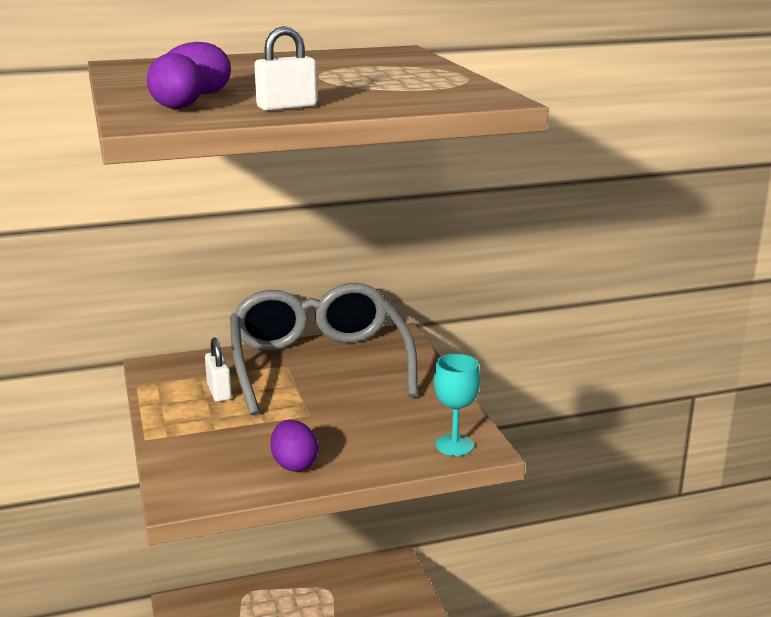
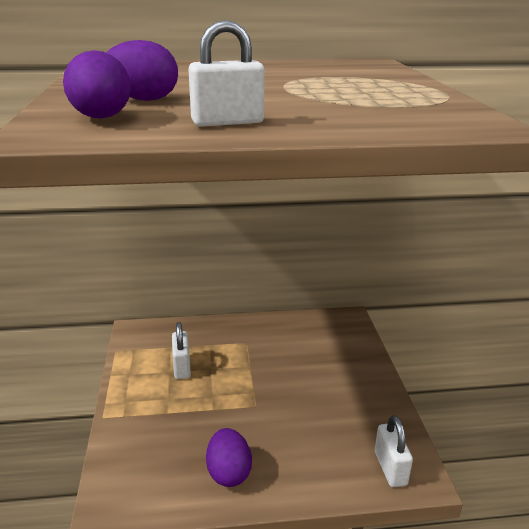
camera: 10 degrees right, 5 degrees up
grey glasses [230,283,418,416] -> none
turquoise goblet [434,354,480,456] -> white padlock [375,415,413,487]

